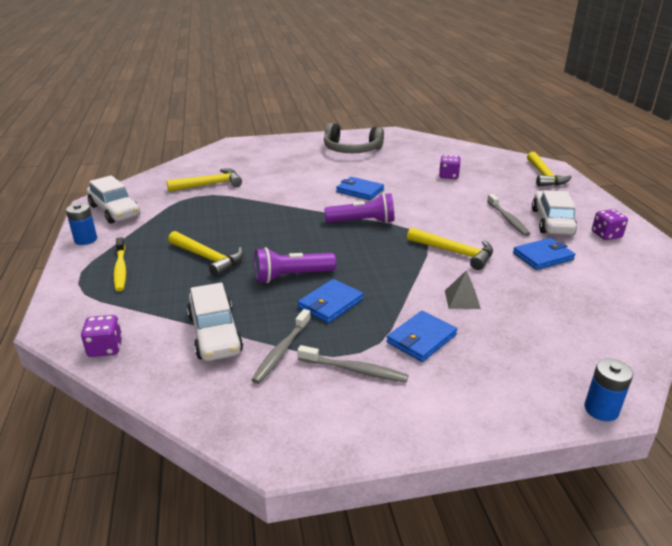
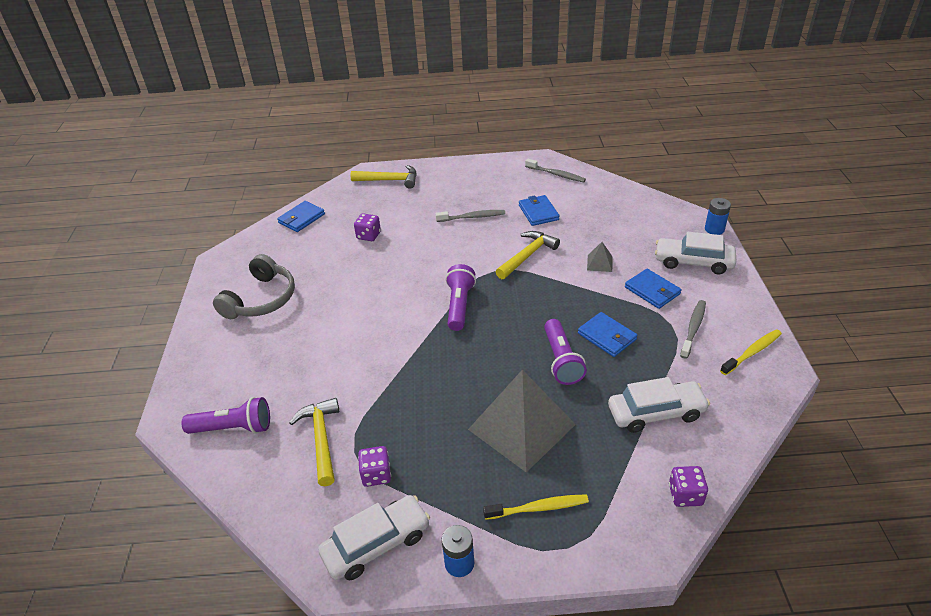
camera: 80 degrees left, 10 degrees up
yellow hammer [168,231,244,277] -> grey pyramid [468,370,576,472]
grey toothbrush [251,309,311,384] -> grey toothbrush moved to [525,159,586,182]
blue wallet [336,177,384,200] -> blue wallet moved to [277,201,325,232]
white car [532,190,577,235] -> white car moved to [655,232,736,274]
purple dice [592,209,628,240] -> purple dice moved to [358,446,391,487]
none -> purple flashlight [181,397,270,434]
none -> yellow toothbrush [720,329,782,375]

